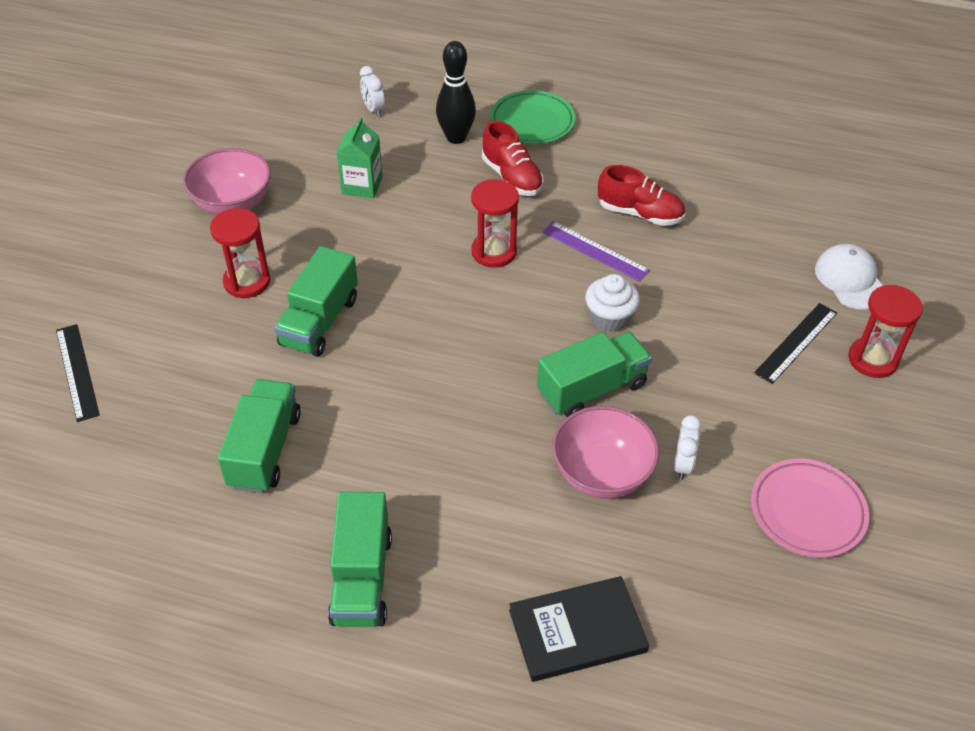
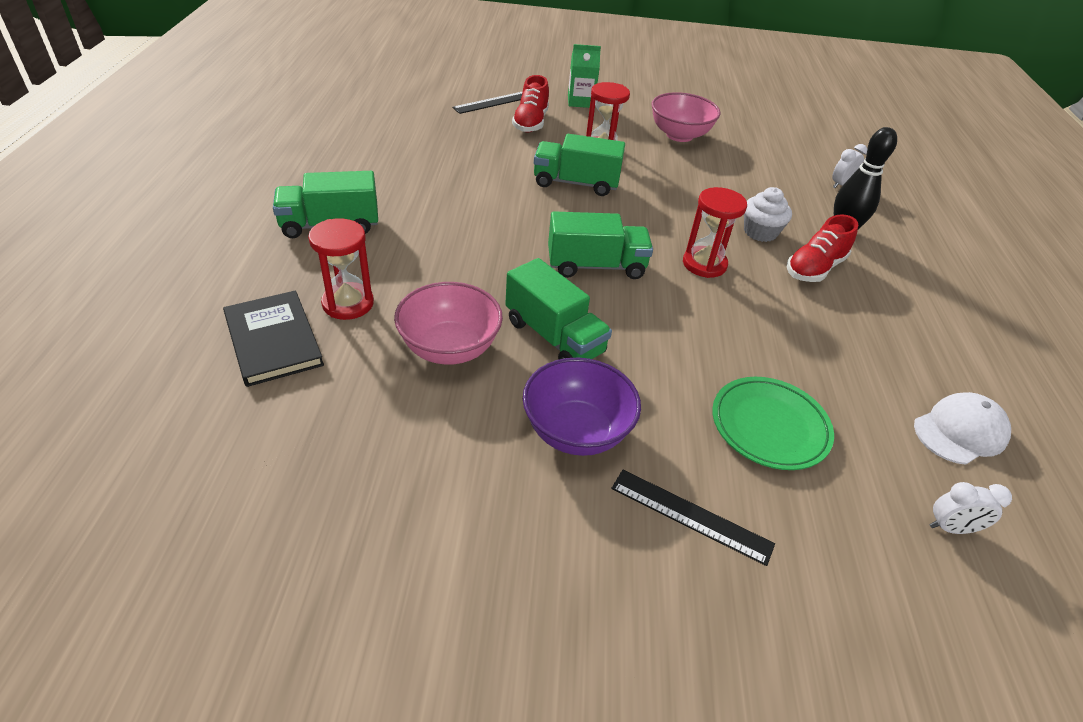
camera: 75 degrees right, 5 degrees down
green truck [218,379,301,493] -> green truck moved to [548,211,653,279]
green carton [337,117,382,198] -> green carton moved to [568,44,601,108]
green plate [490,90,576,144] -> green plate moved to [712,377,834,470]
purple ruler [542,221,650,282] -> none
white cupcake [585,274,640,332] -> white cupcake moved to [744,187,792,242]
red shoe [598,165,685,226] -> red shoe moved to [512,75,549,132]
white clock [674,415,701,480] -> white clock moved to [930,482,1012,534]
pink plate [751,459,869,558] -> none
white cap [815,243,883,310] -> white cap moved to [914,392,1011,465]
red hourglass [848,285,923,378] -> red hourglass moved to [308,218,374,320]
none -> purple bowl [523,358,641,456]

